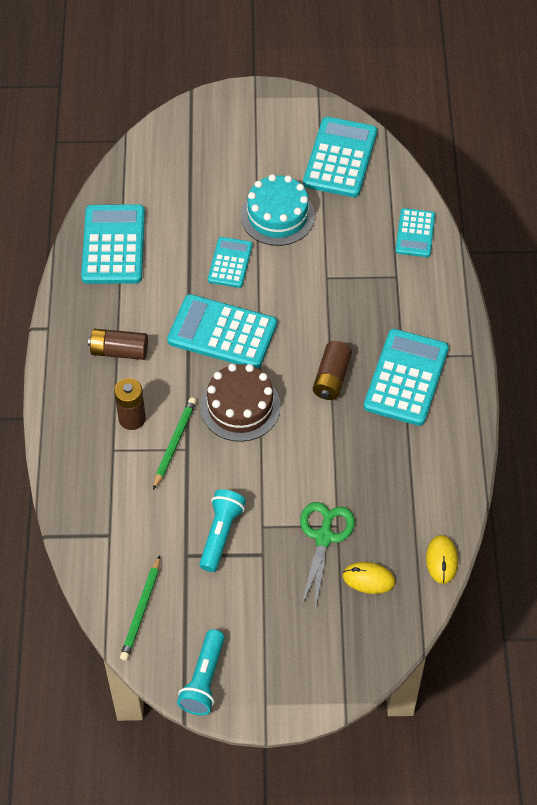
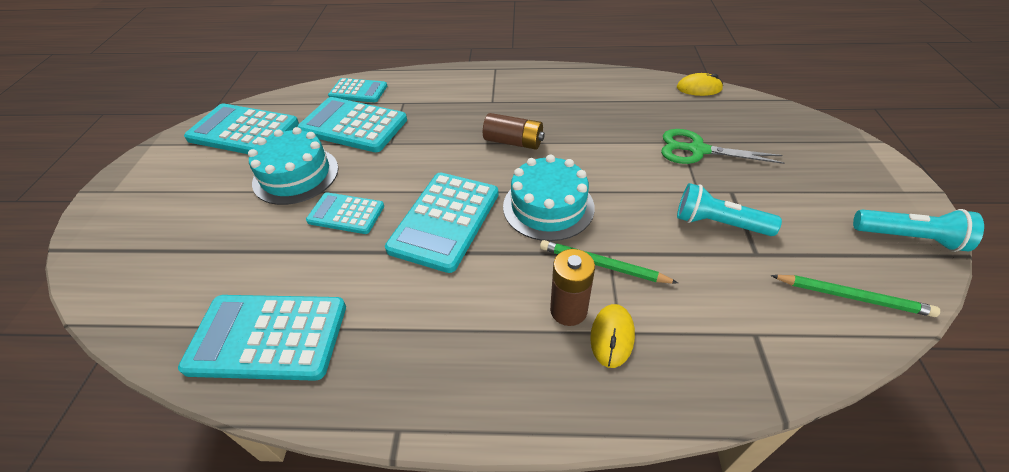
camera: 85 degrees left, 10 degrees down
brown battery [88,329,148,360] -> none
brown cake [200,364,281,442] -> turquoise cake [503,155,595,241]
yellow mouse [342,562,395,594] -> yellow mouse moved to [590,304,635,368]
turquoise calculator [364,329,449,426] -> turquoise calculator moved to [297,97,407,152]

